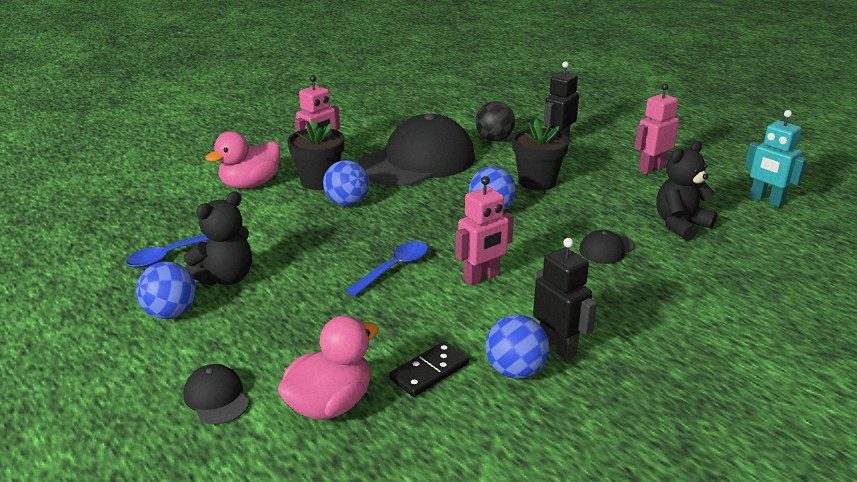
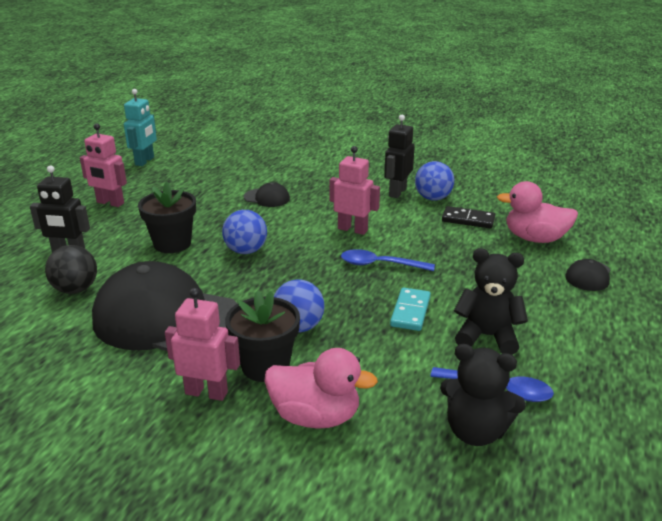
camera: 120 degrees left, 0 degrees up
blue ball [136,262,196,319] -> none
black teddy bear [656,141,717,241] -> black teddy bear moved to [440,344,526,446]
none -> turquoise domino [390,288,431,331]

